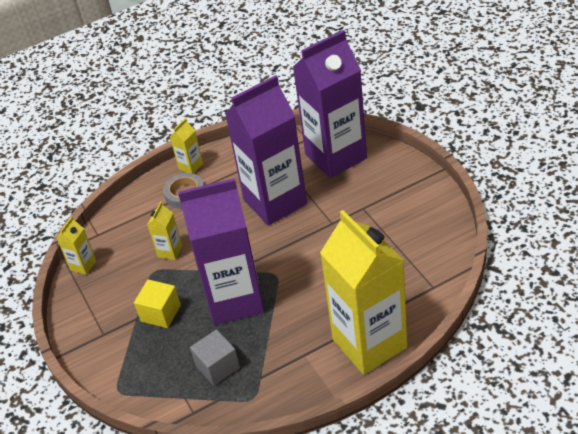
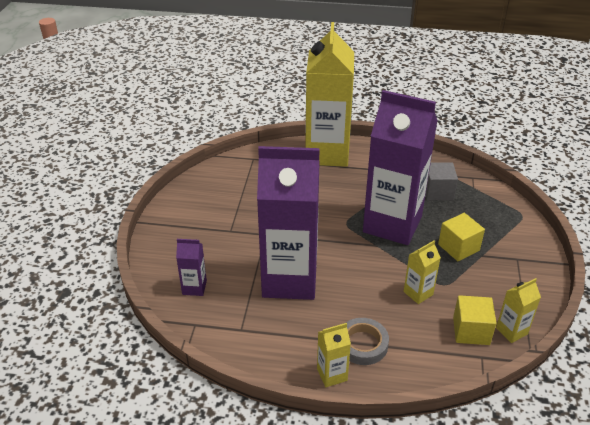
camera: 150 degrees left, 5 degrees down
purple carton [293,30,367,178] -> purple carton [176,239,207,296], size x0.40
none -> yellow cube [453,295,497,345]

